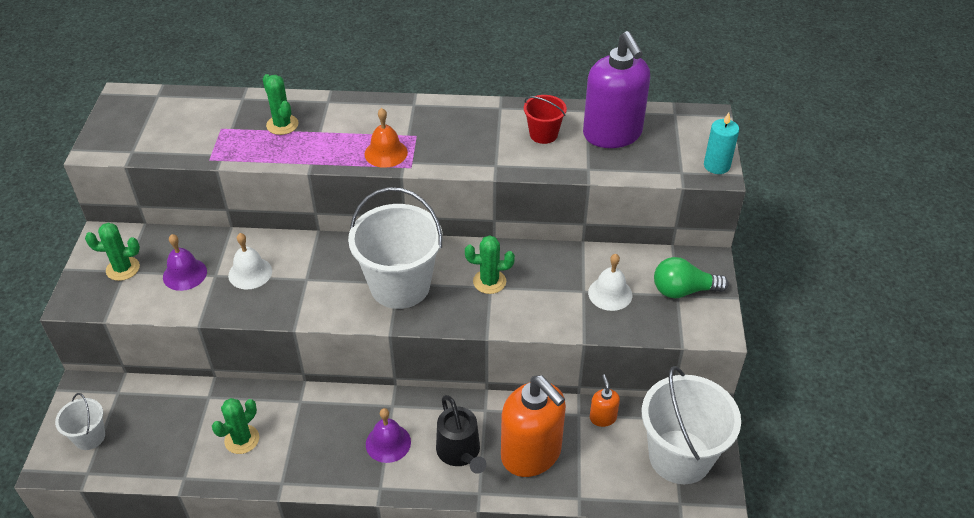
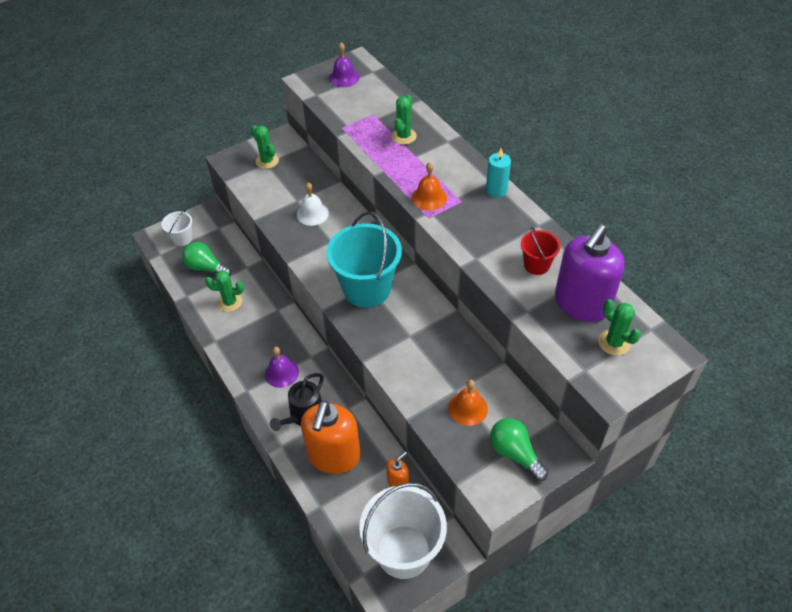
camera: 55 degrees right, 5 degrees up
purple bell [163,234,207,291] -> purple bell moved to [329,42,360,87]
white bucket [348,187,443,309] -> turquoise bucket [326,212,402,308]
green cactus [465,235,515,294] -> green cactus moved to [598,299,641,356]
white bell [588,254,632,311] -> orange bell [448,380,488,426]
turquoise candle [704,113,739,174] -> turquoise candle moved to [486,148,511,198]
none -> green light bulb [182,242,232,276]

